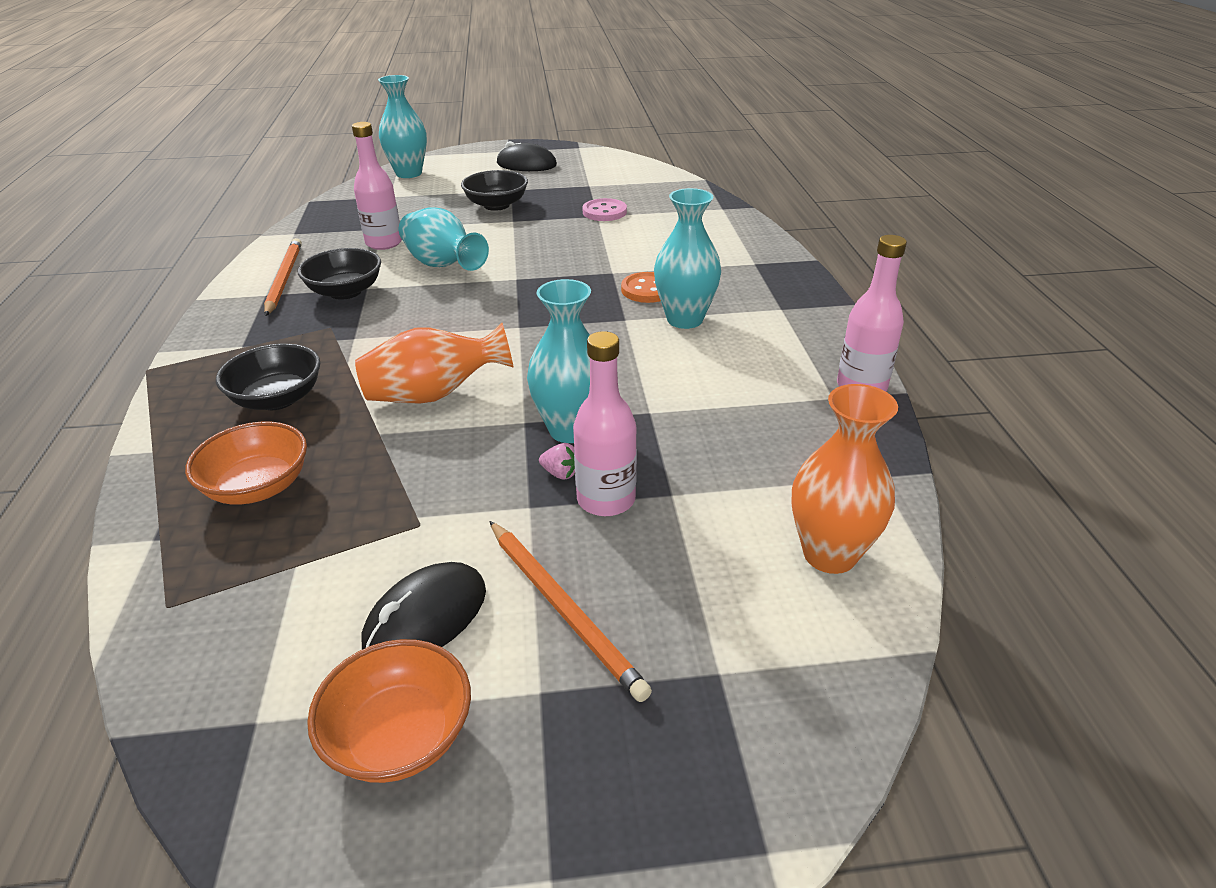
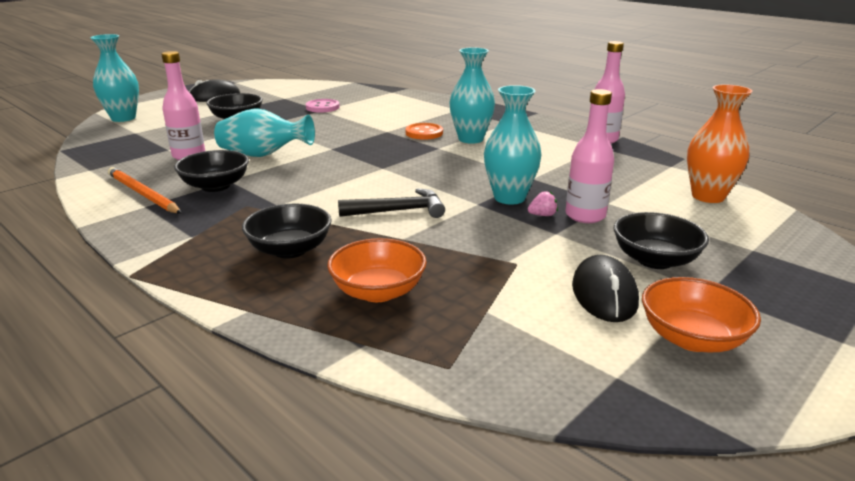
camera: 40 degrees left, 10 degrees down
orange vase [355,323,513,404] -> black hammer [338,188,445,218]
orange pencil [489,521,652,702] -> black bowl [614,212,709,269]

